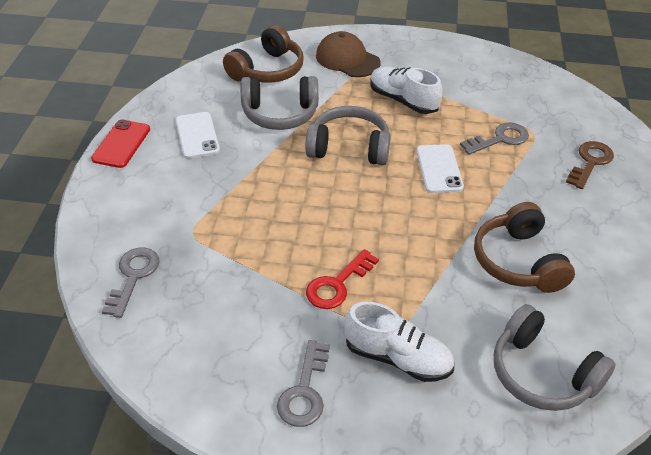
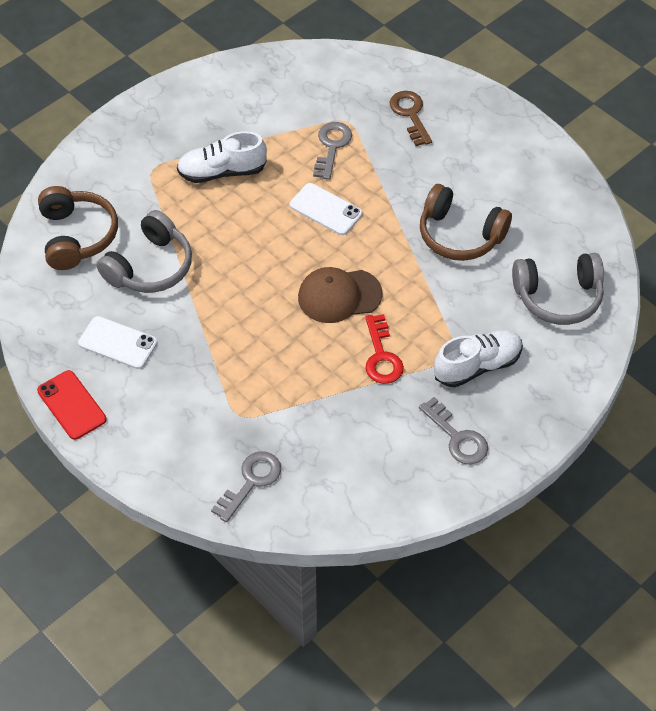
camera: 50 degrees left, 10 degrees up
grey key [102,248,159,318] -> grey key turned 75 degrees clockwise [211,451,281,522]
grey headphones [305,106,391,165] -> none
brown cap [316,31,381,77] -> brown cap moved to [298,267,383,323]

